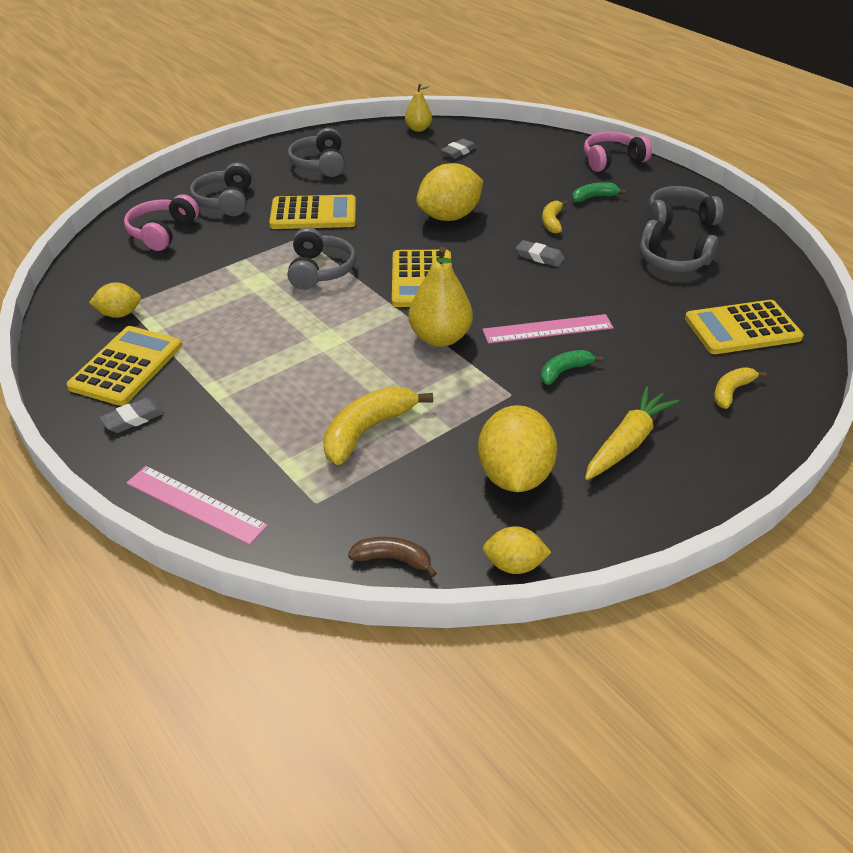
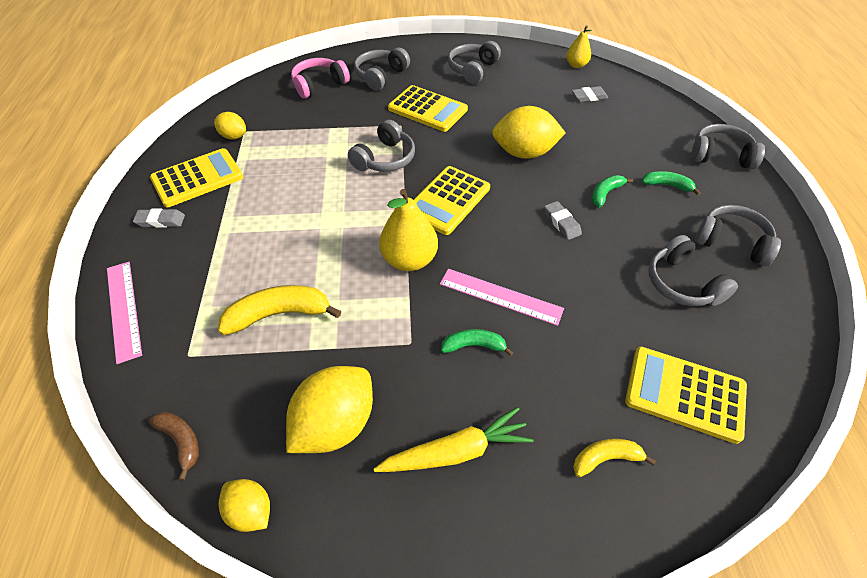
camera: 35 degrees right, 10 degrees up
yellow banana [542,200,568,234] -> green banana [592,175,633,207]
pink headphones [584,132,652,172] -> grey headphones [691,124,765,169]

